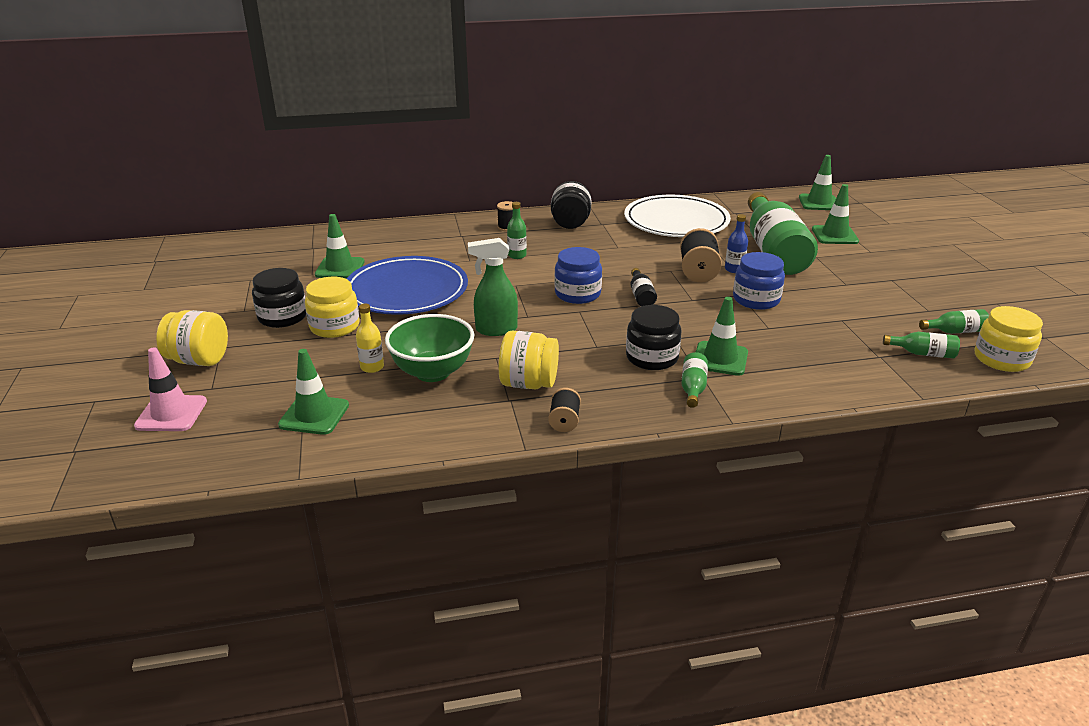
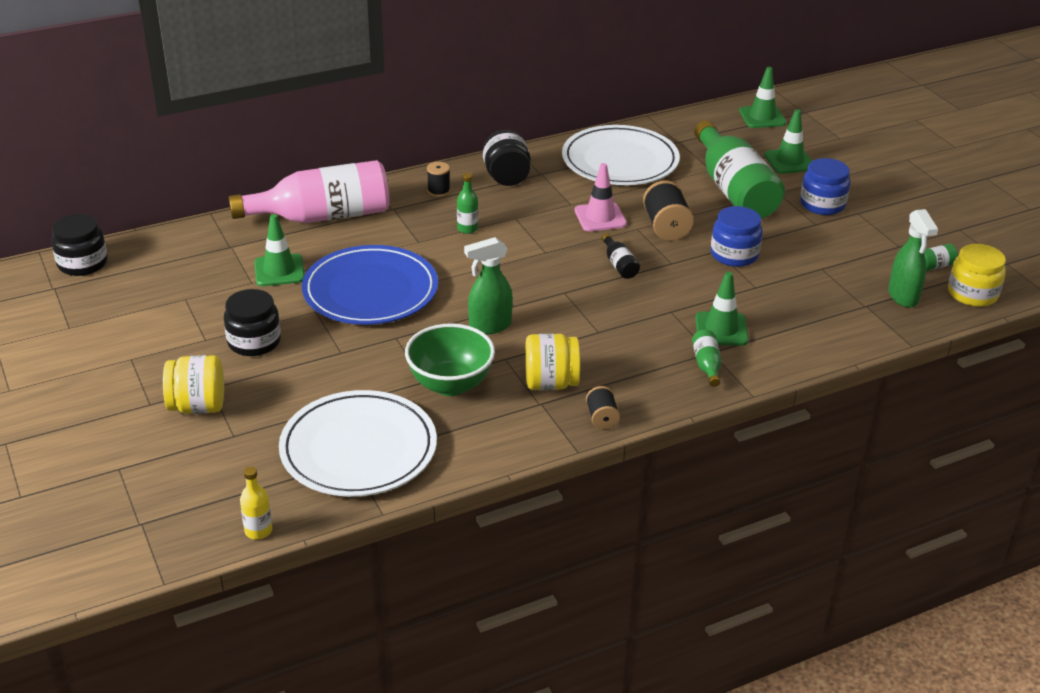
camera: 15 degrees left, 5 degrees up
pink traffic cone [134,347,207,431] -> pink traffic cone moved to [574,163,627,232]
green traffic cone [278,349,349,435] -> white plate [279,390,437,497]
yellow jar [305,277,359,338] -> none
yellow bottle [356,303,384,373] -> yellow bottle moved to [240,467,272,539]
blue jar [554,247,602,304] -> blue jar moved to [800,158,851,215]
black jar [626,305,682,370] -> black jar moved to [51,214,108,276]
blue bottle [725,214,748,273] -> none
green bottle [883,332,960,359] -> green spray bottle [888,209,938,308]
none -> pink bottle [229,160,390,223]

